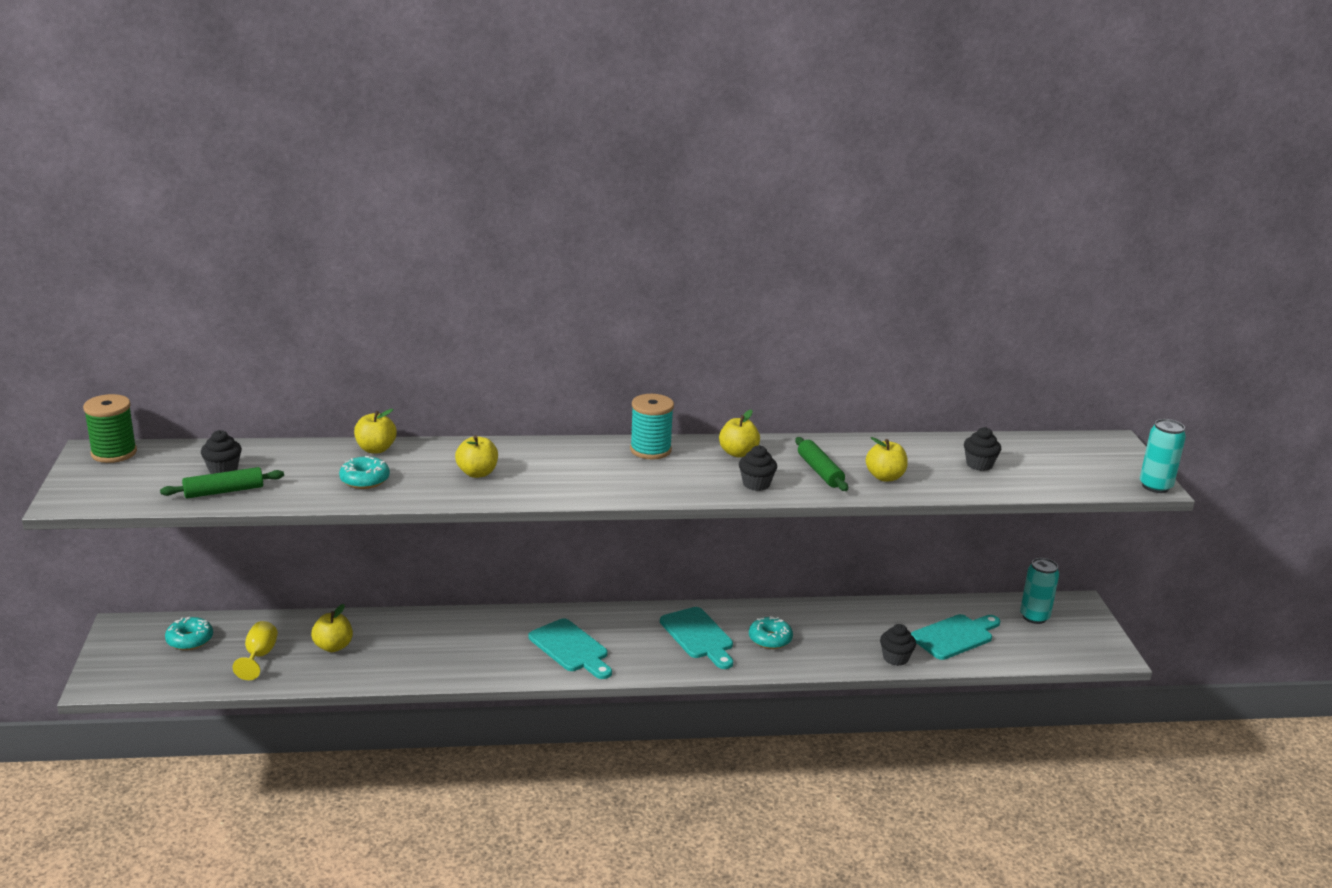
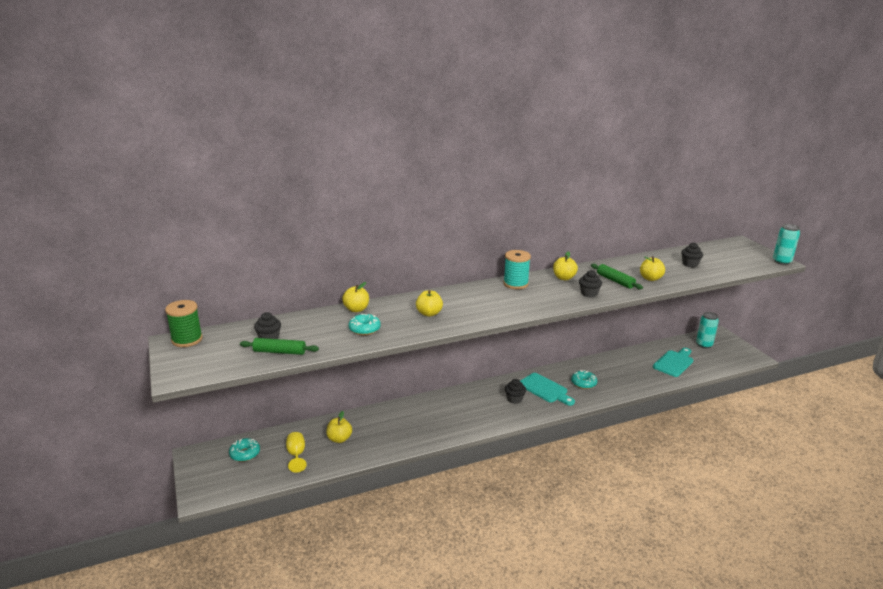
camera: 15 degrees left, 0 degrees up
green rolling pin [160,467,284,499] -> green rolling pin turned 45 degrees clockwise [240,338,319,355]
turquoise cutting board [529,618,612,679] -> none
black cupcake [880,624,916,666] -> black cupcake moved to [505,379,526,404]

